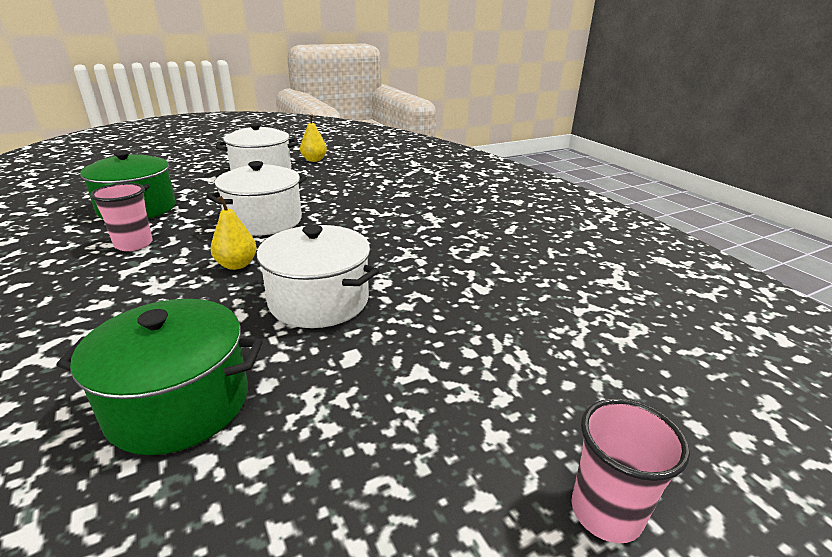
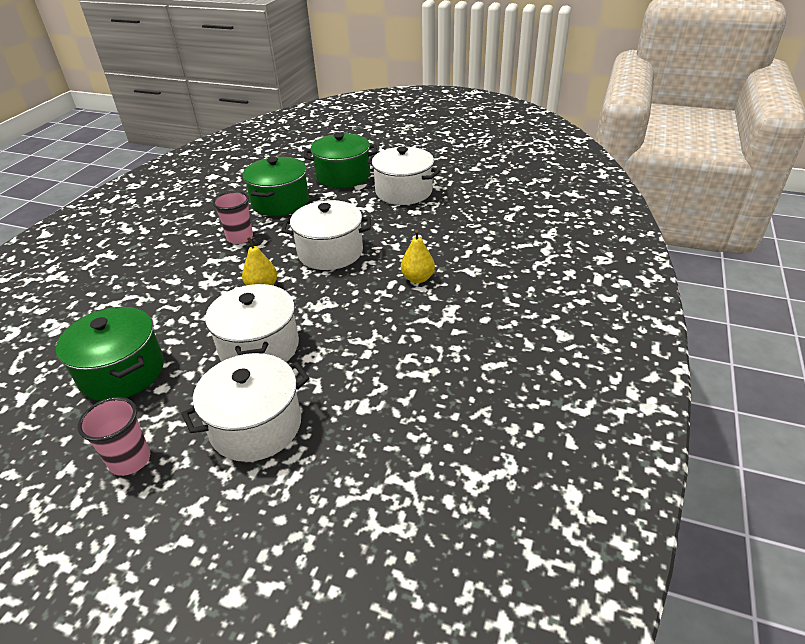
camera: 50 degrees right, 10 degrees up
yellow pear [300,114,327,162] -> yellow pear moved to [401,230,435,283]
pink cup [572,398,690,543] -> pink cup moved to [77,397,150,476]
none -> white pot [181,353,309,462]
none -> green pot [304,133,378,188]

